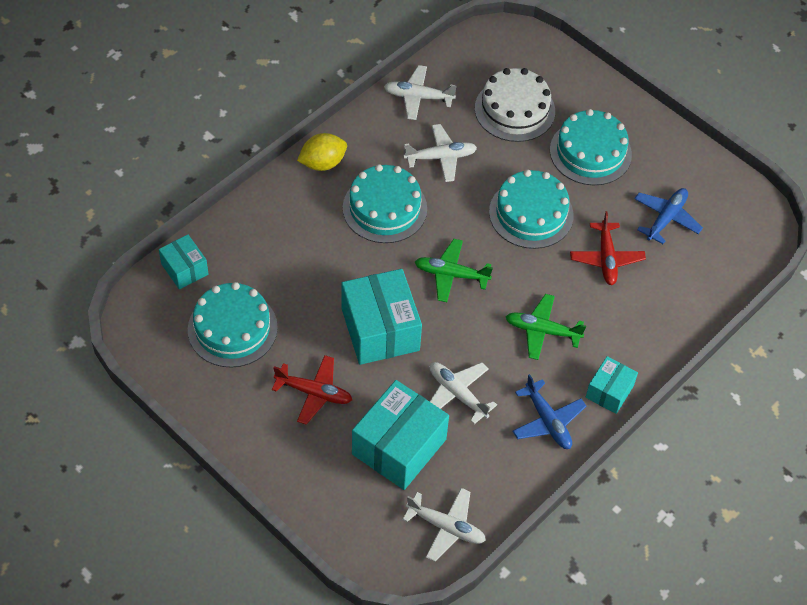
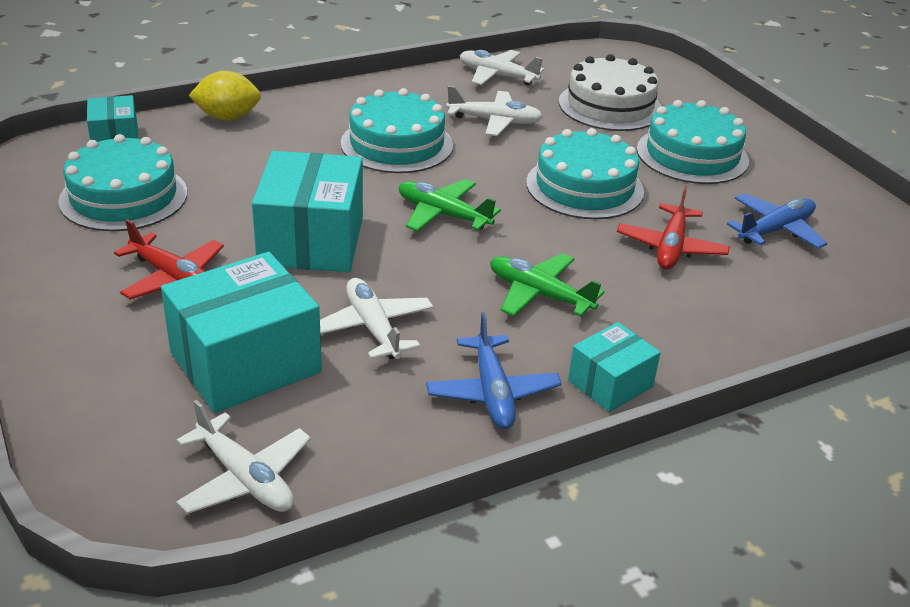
camera: 20 degrees right, 20 degrees down
yellow lemon [297,133,347,171] -> yellow lemon moved to [189,71,261,121]

